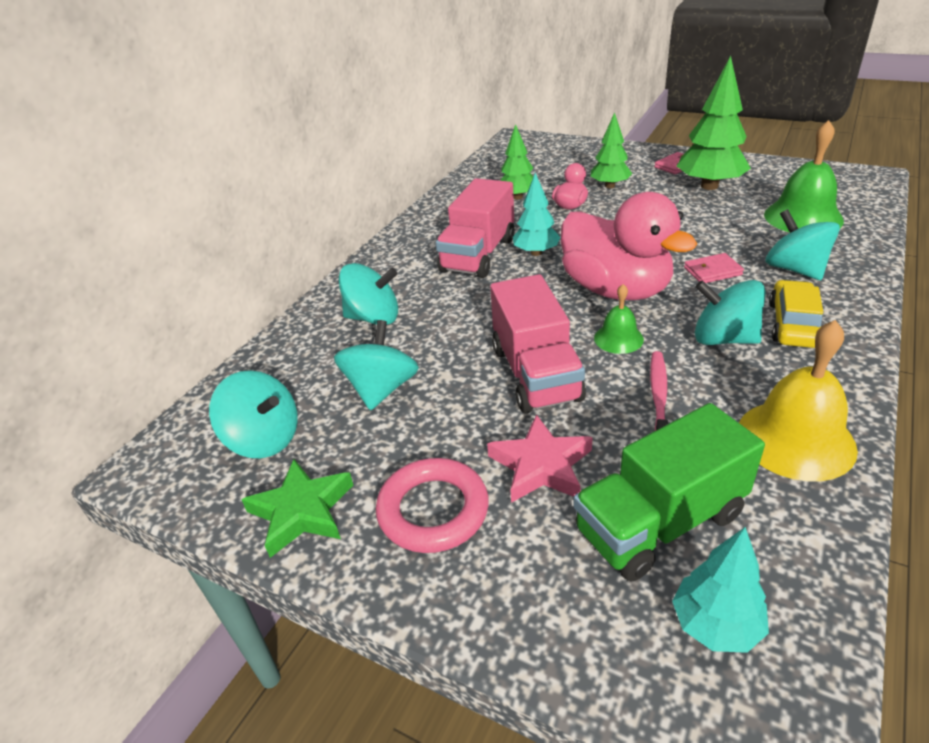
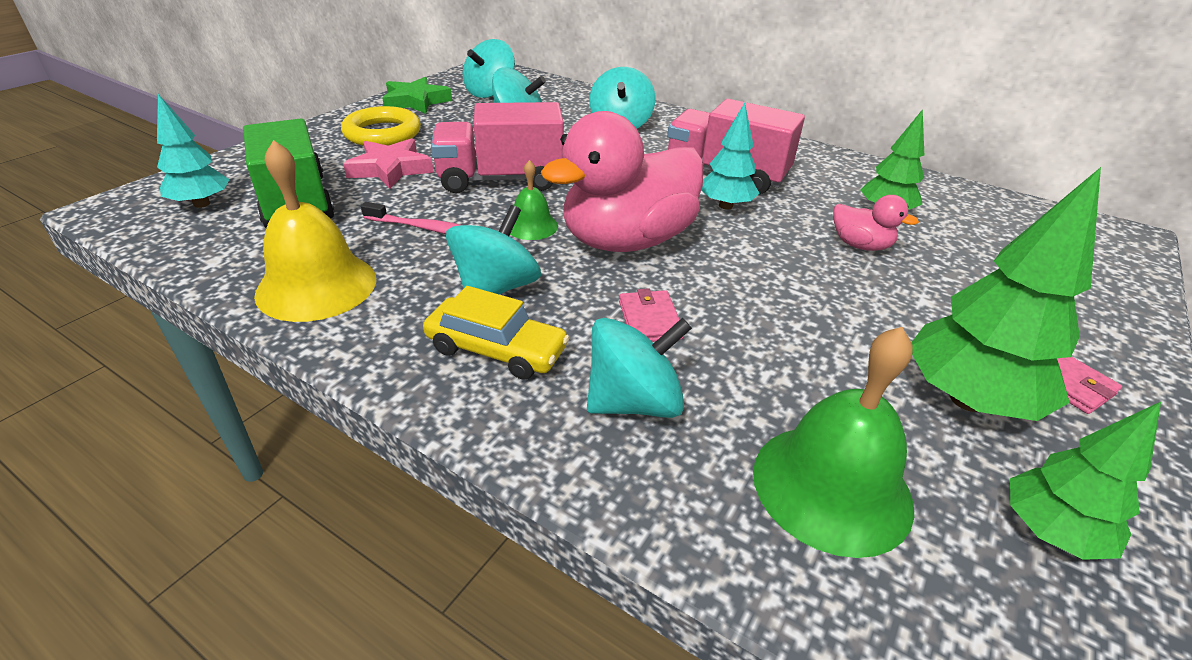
camera: 90 degrees right, 0 degrees up
pink ring [376,458,489,553] -> yellow ring [341,106,421,146]
green tree [590,112,632,188] -> green tree moved to [1010,402,1161,560]

